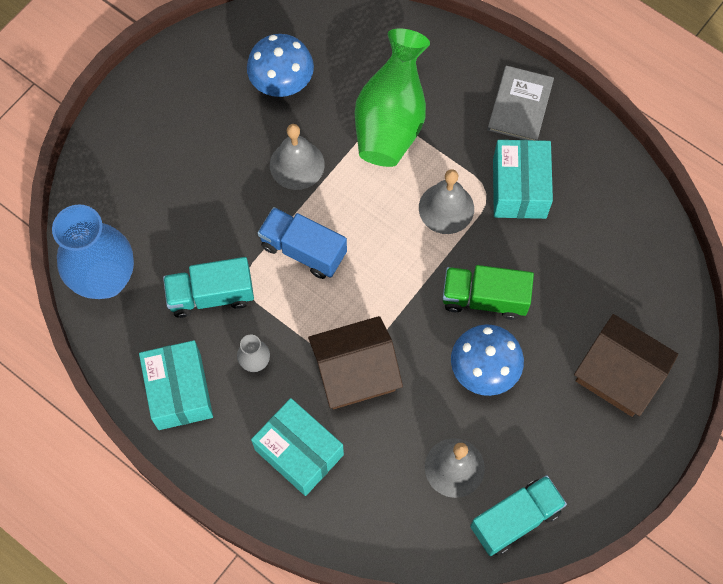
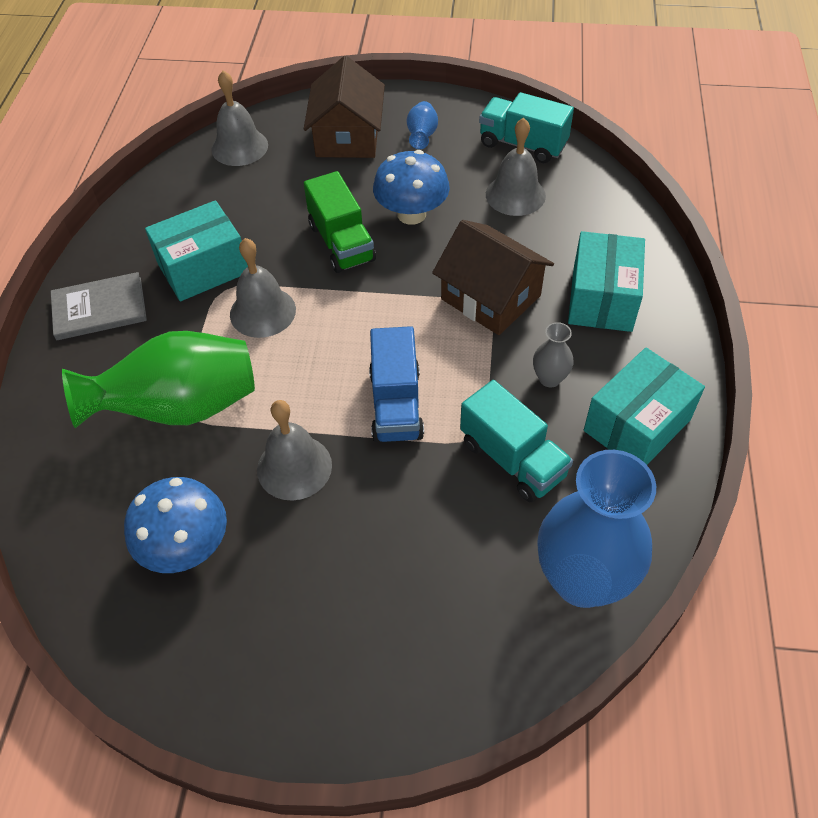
camera: 120 degrees left, 15 degrees down
none -> grey bell [211,71,268,166]
none -> blue vase [407,101,438,149]

